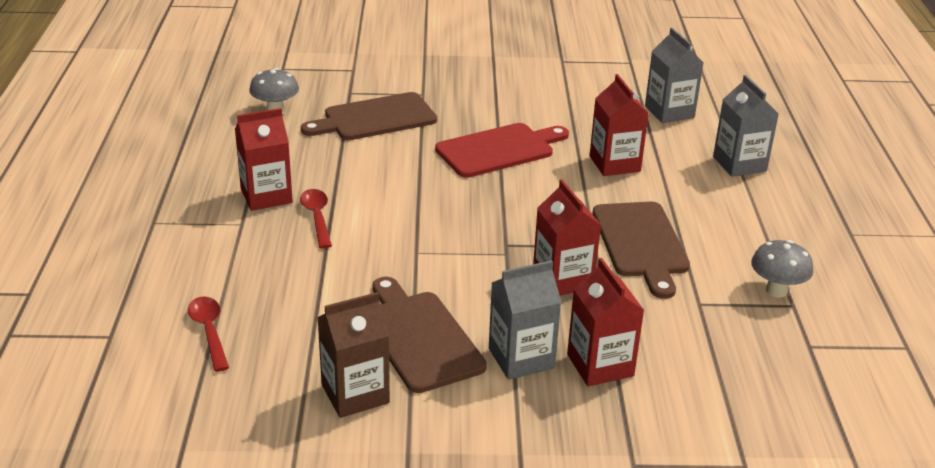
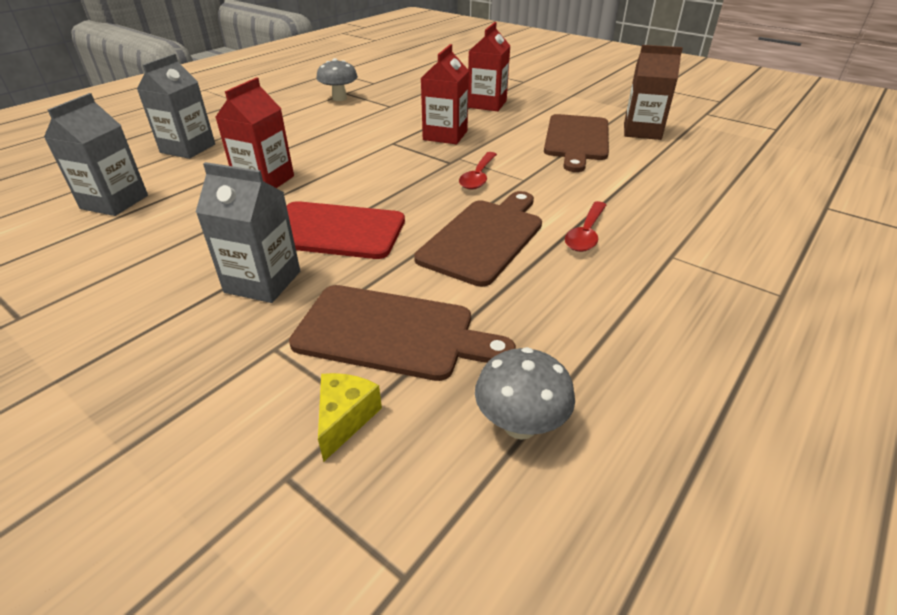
camera: 140 degrees left, 5 degrees up
red spoon [188,297,229,372] -> red spoon moved to [459,152,497,190]
red carton [235,108,293,211] -> none
grey carton [489,260,562,380] -> grey carton moved to [196,162,300,303]
brown cutting board [593,202,690,299] -> brown cutting board moved to [414,191,542,287]
none -> yellow cheese [318,373,382,462]

